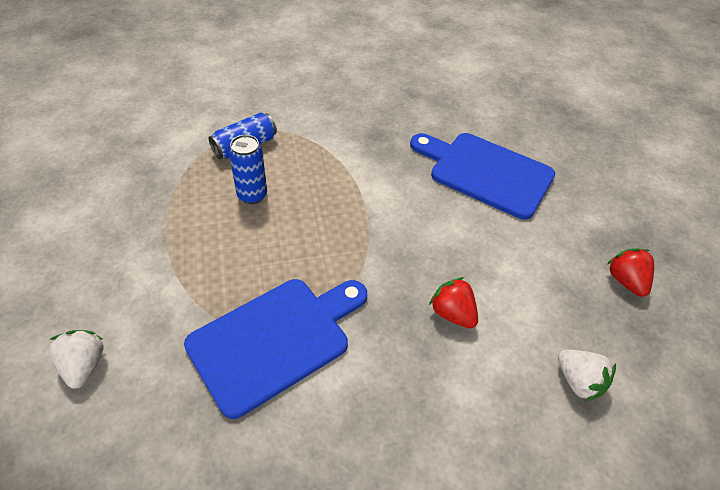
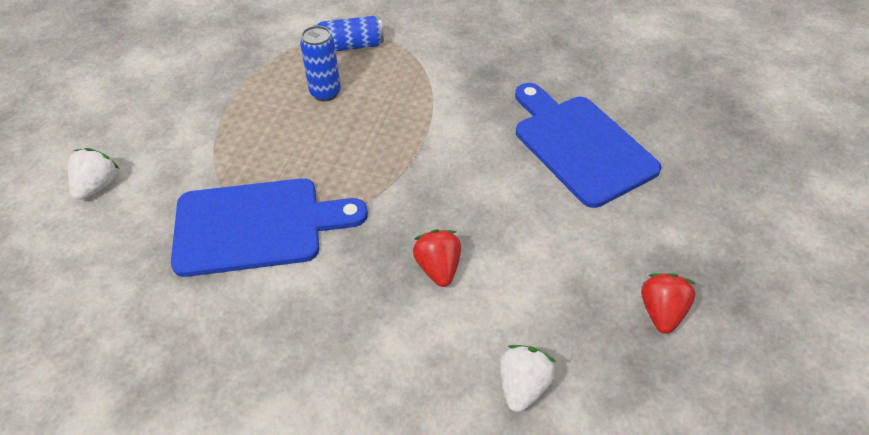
camera: 30 degrees right, 0 degrees up
white strawberry [558,350,616,402] -> white strawberry turned 150 degrees counterclockwise [500,345,556,412]

